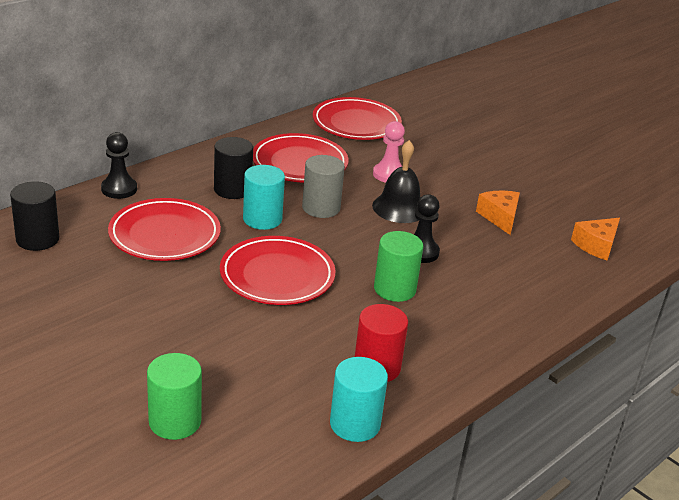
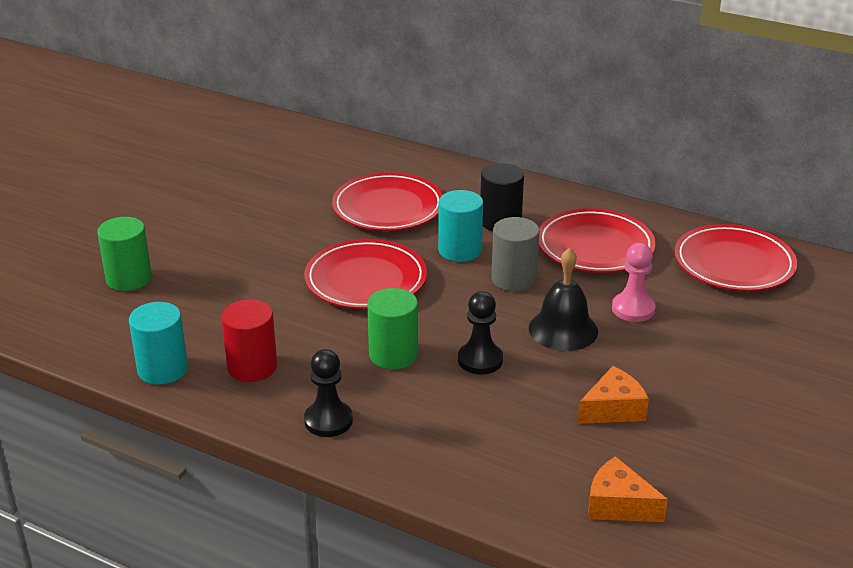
camera: 75 degrees right, 0 degrees up
black cylinder [10,181,59,251] -> none
black pawn [101,132,137,199] -> black pawn moved to [304,349,353,437]

